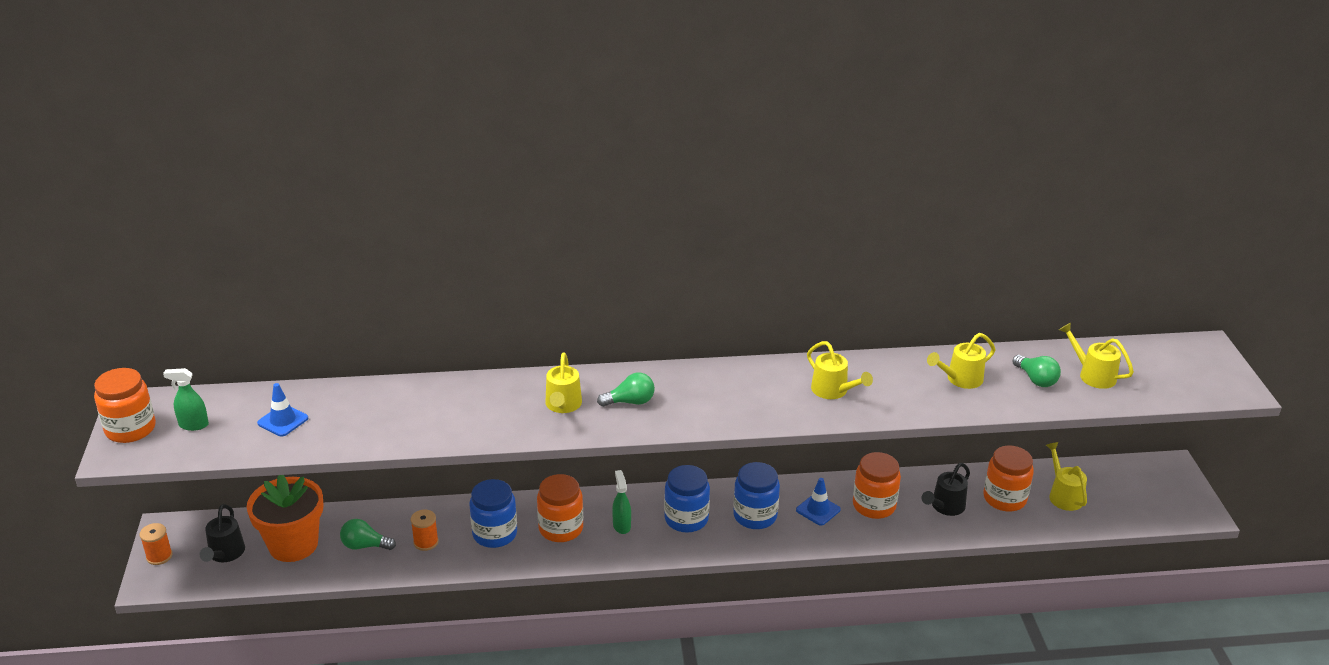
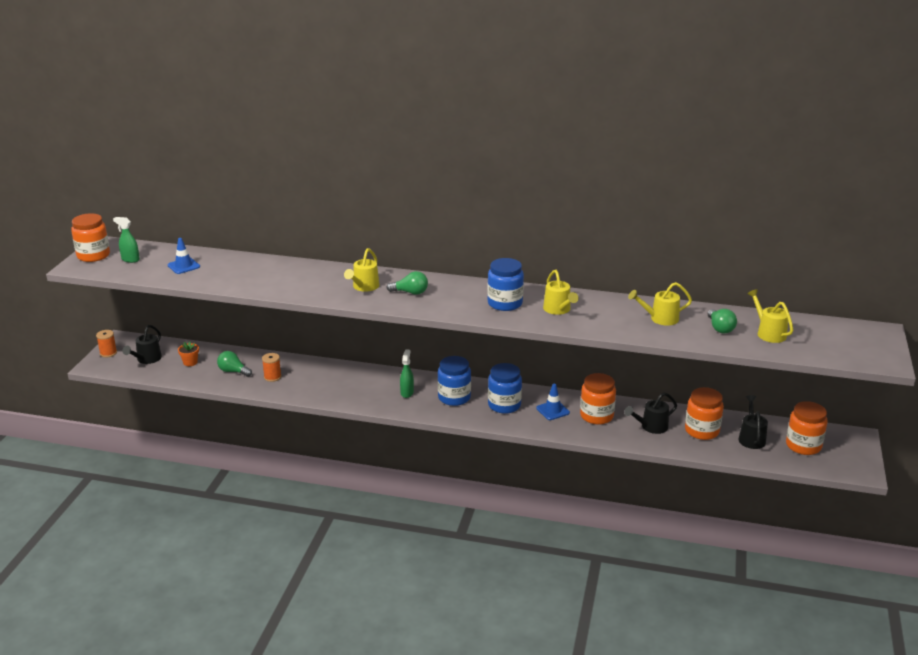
camera: 20 degrees right, 5 degrees down
orange flower pot [247,475,324,562] -> orange flower pot [178,342,199,366], size x0.41
blue jar [469,479,517,548] -> blue jar moved to [487,258,524,311]
orange jar [537,474,583,542] -> orange jar moved to [786,401,827,455]
yellow watering can [1046,442,1087,511] -> black watering can [738,395,768,449]

